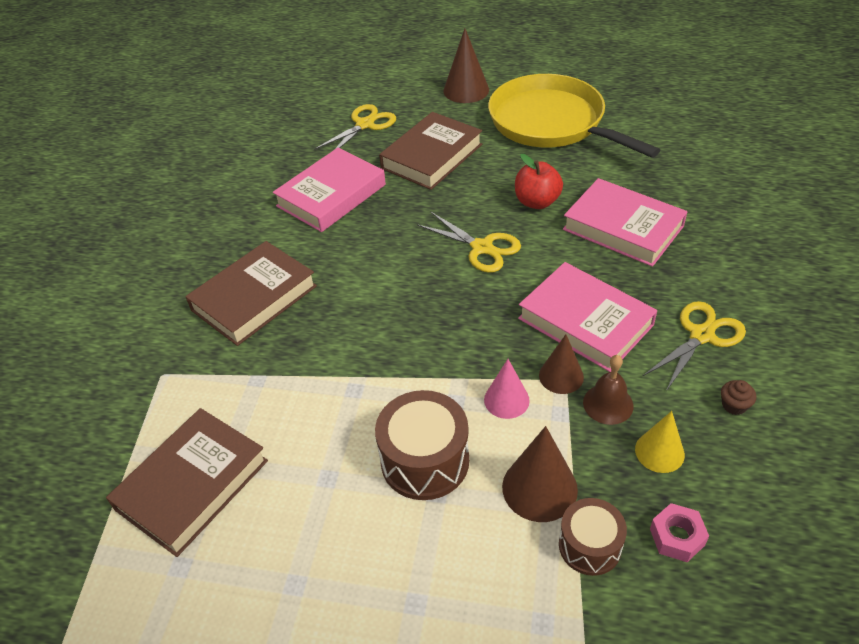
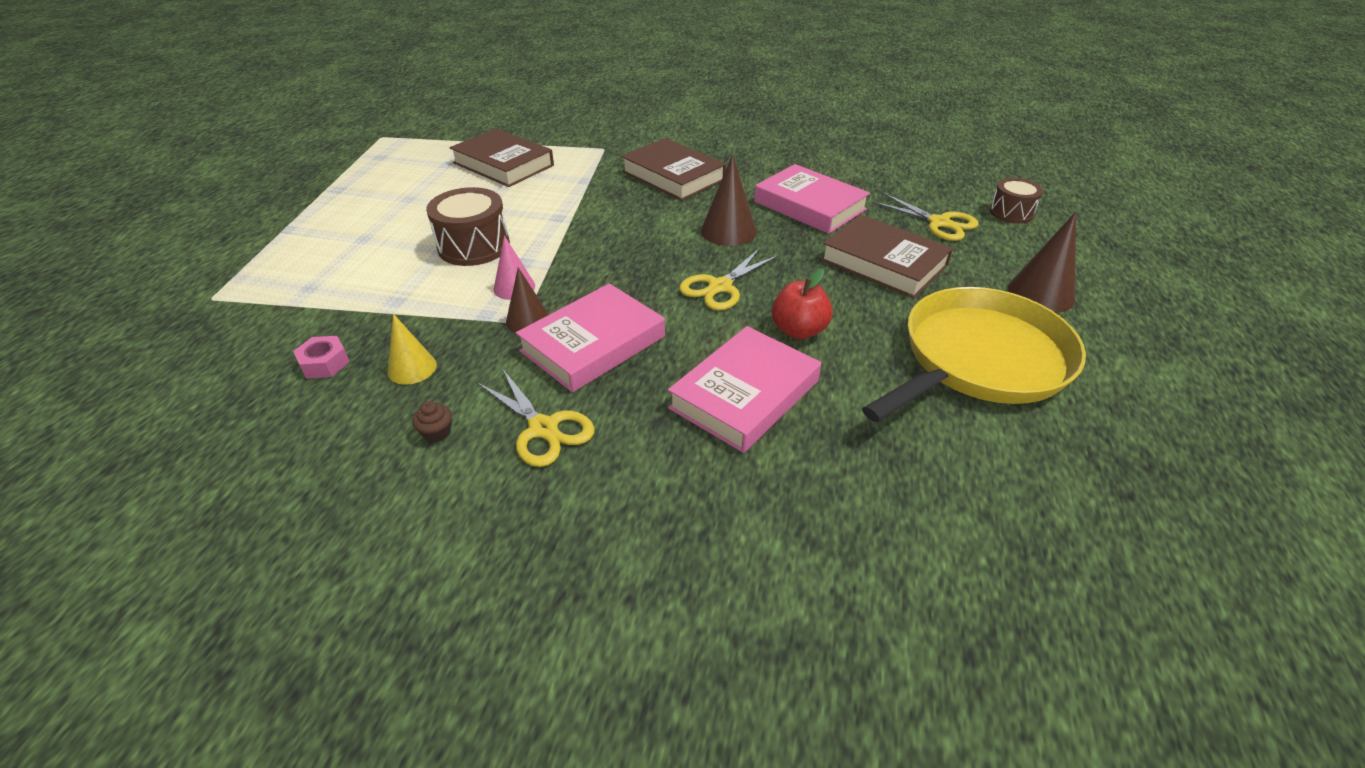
camera: 90 degrees right, 5 degrees down
brown cone [502,426,578,522] -> brown cone moved to [701,154,757,246]
brown drum [559,498,627,576] -> brown drum moved to [989,178,1043,224]
brown bell [583,355,634,425] -> none

